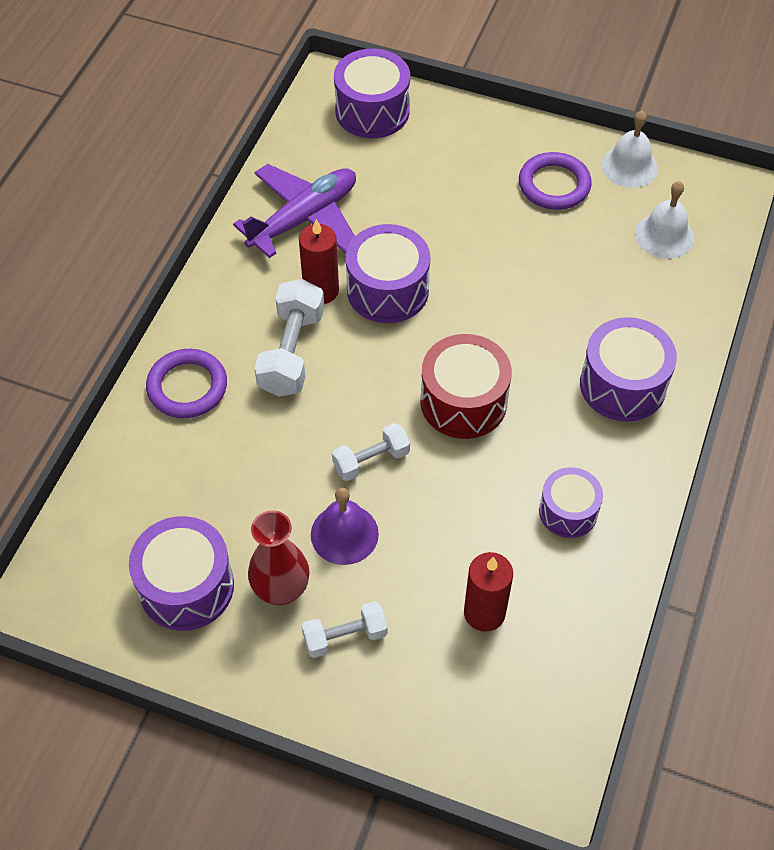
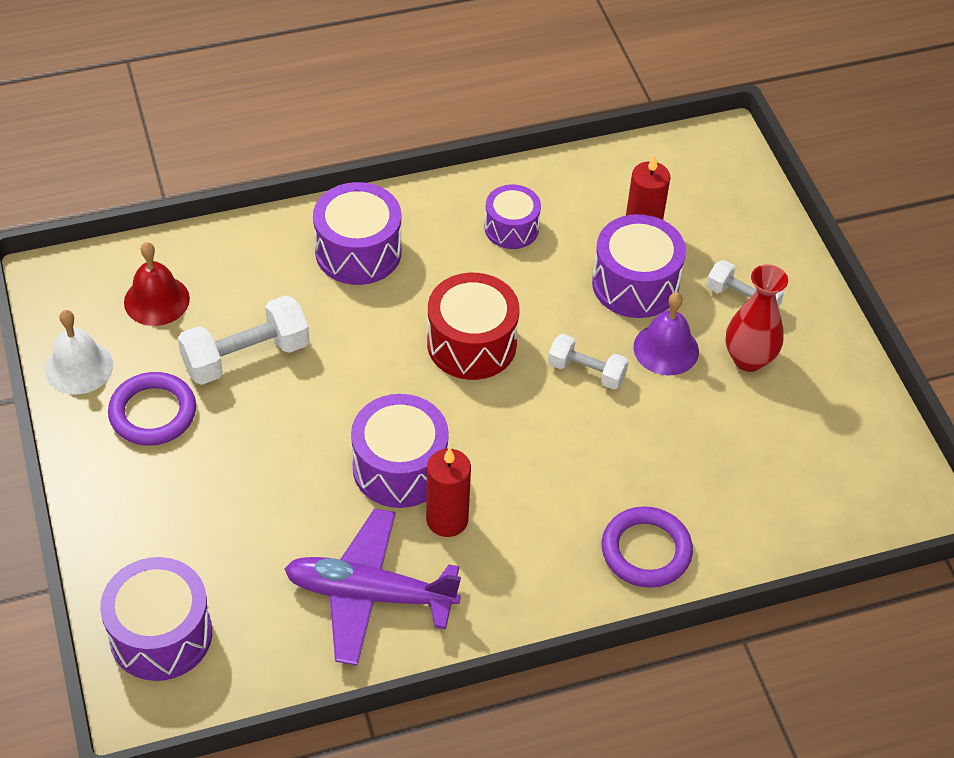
camera: 130 degrees left, 5 degrees down
purple drum [129,516,234,631] -> purple drum moved to [592,214,686,318]
white dumbbell [254,279,324,397] -> white dumbbell moved to [178,295,310,385]
white bell [635,181,694,259] -> red bell [124,242,190,326]

